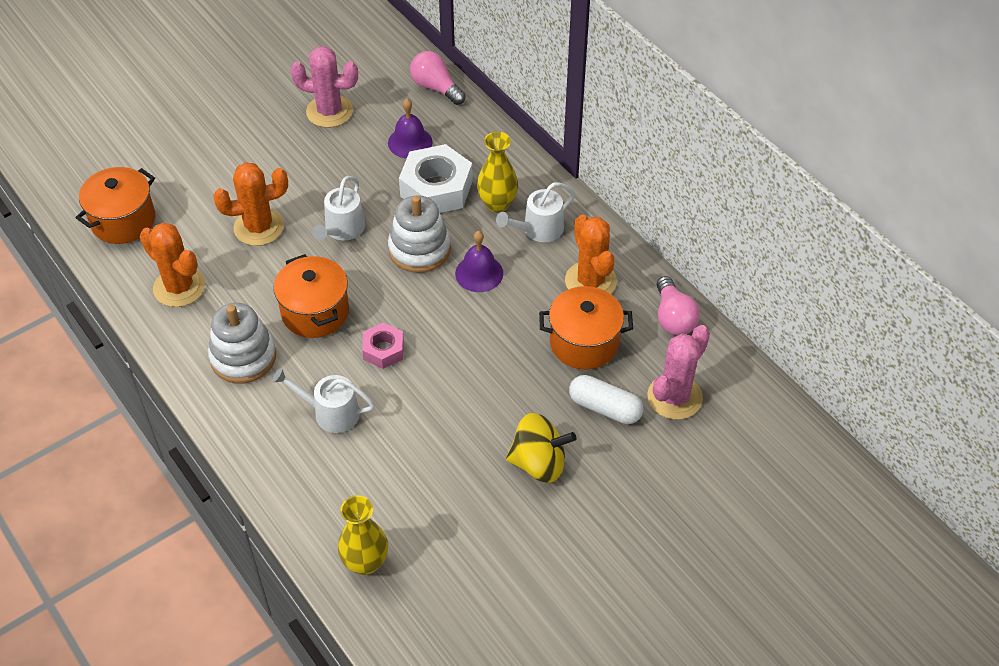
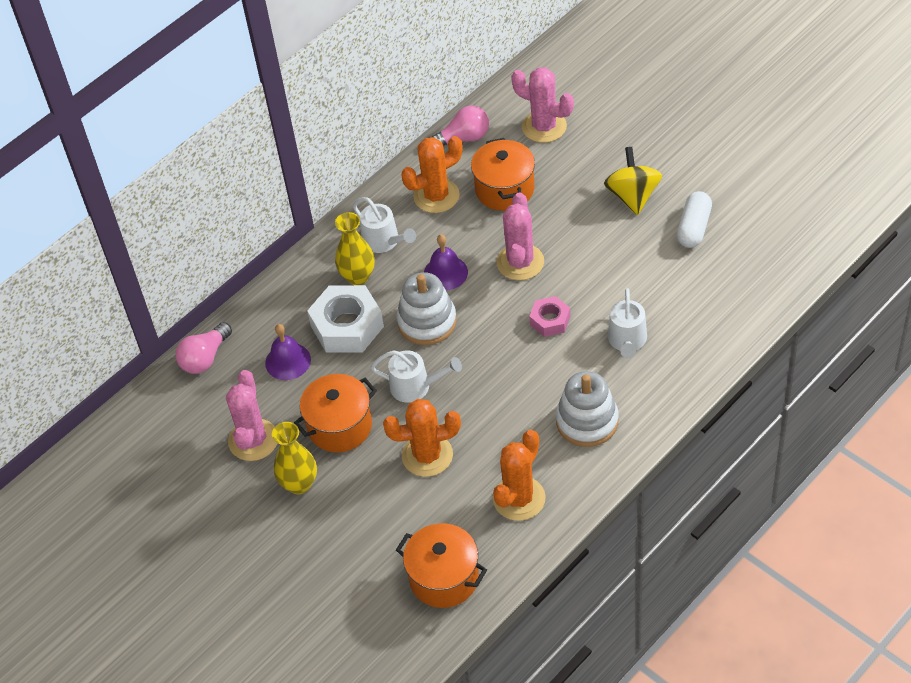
camera: 95 degrees left, 0 degrees up
orange cactus [213,162,288,246] -> orange cactus turned 75 degrees counterclockwise [383,399,461,477]
orange pot [274,254,349,338] -> orange pot moved to [294,374,377,452]
yellow vase [338,495,388,575] -> yellow vase moved to [272,422,317,494]
white capsule [569,375,643,424] -> white capsule moved to [677,191,712,248]
none -> pink cactus [497,192,544,281]

